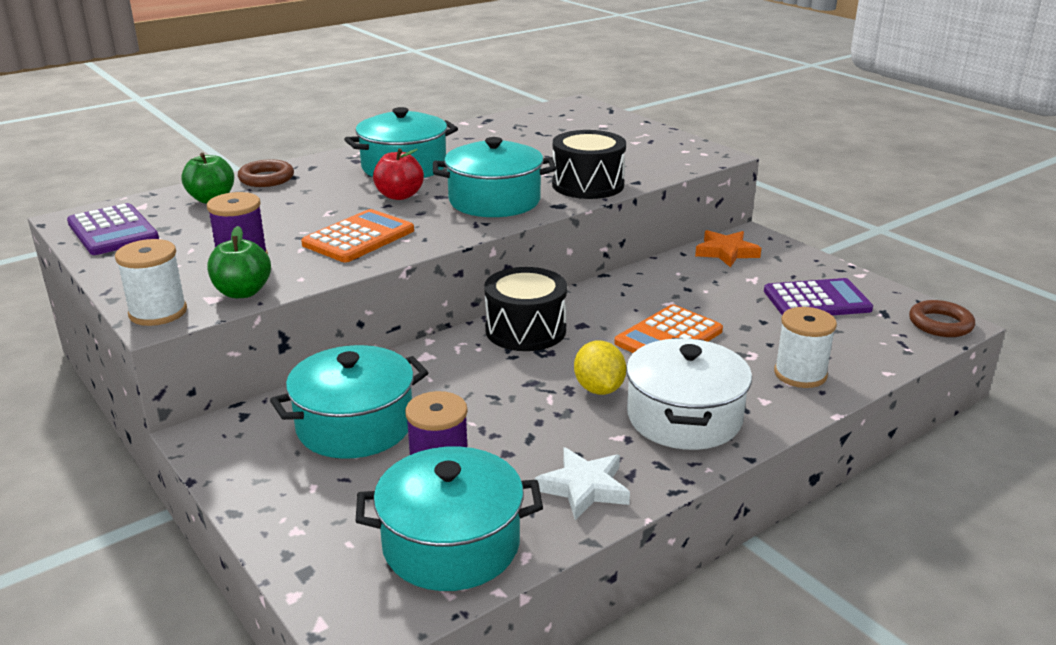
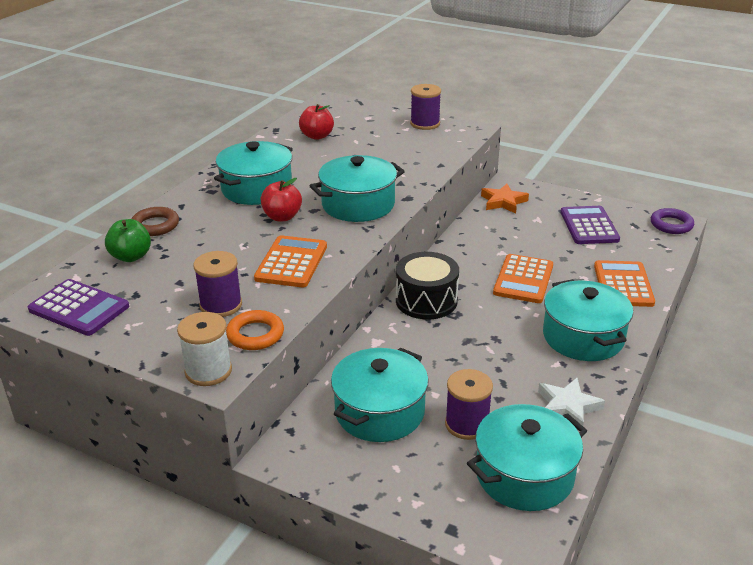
camera: 25 degrees left, 5 degrees up
green apple [207,226,271,298] -> orange ring [226,310,284,350]
black drum [552,130,626,199] -> none
yellow lemon [574,340,626,395] -> none
white pot [626,338,752,450] -> turquoise pot [543,279,633,361]
purple calculator [764,278,873,315] -> purple calculator turned 60 degrees counterclockwise [560,206,620,244]
white spool [774,307,837,388] -> orange calculator [594,260,655,307]
brown ring [909,300,975,337] -> purple ring [651,208,694,234]
none -> red apple [299,104,334,140]
none -> purple spool [410,84,441,130]

